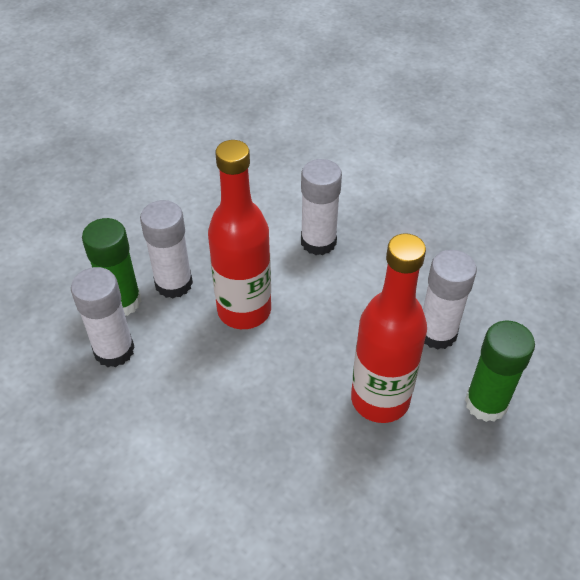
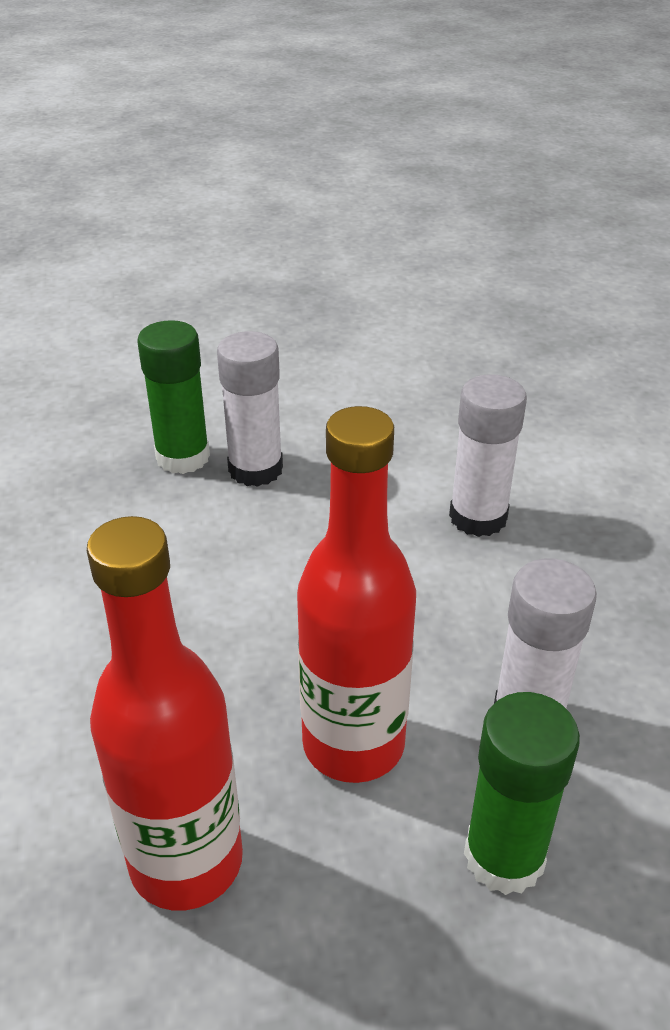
camera: 40 degrees right, 10 degrees down
white glue stick [71,267,135,367] -> none
red bottle [208,140,271,329] -> red bottle moved to [87,516,243,911]

